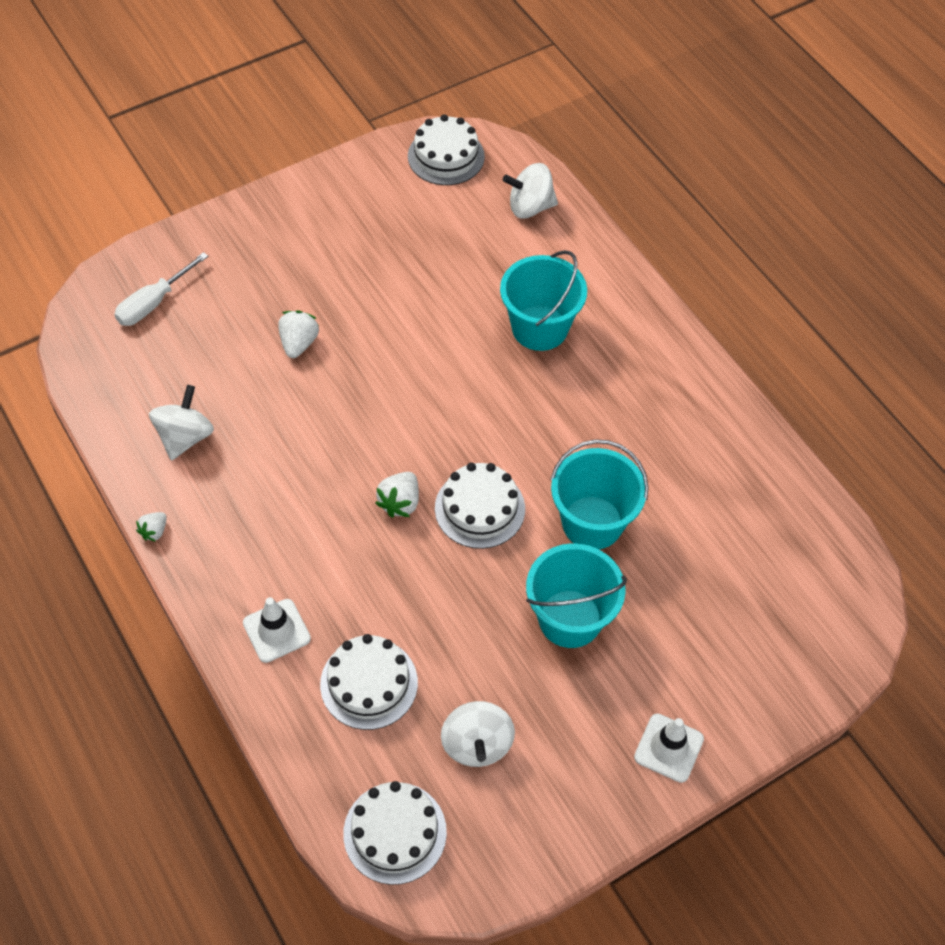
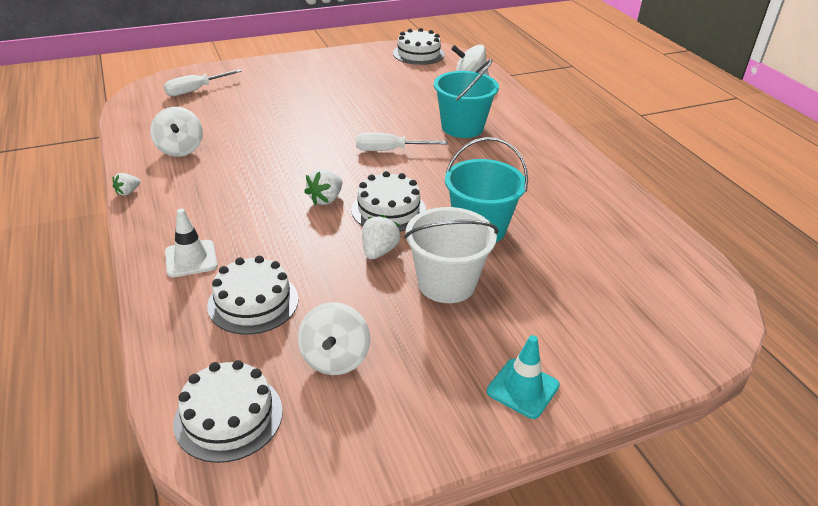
camera: 10 degrees right, 20 degrees down
white spinning top [149,385,214,461] -> white spinning top turned 135 degrees clockwise [150,107,203,157]
white strawberry [278,310,319,358] -> white strawberry moved to [362,215,401,259]
turquoise bucket [526,543,627,648] -> white bucket [404,207,498,303]
white traffic cone [634,713,704,783] -> turquoise traffic cone [487,335,560,419]
none -> white screwdriver [356,133,448,151]

